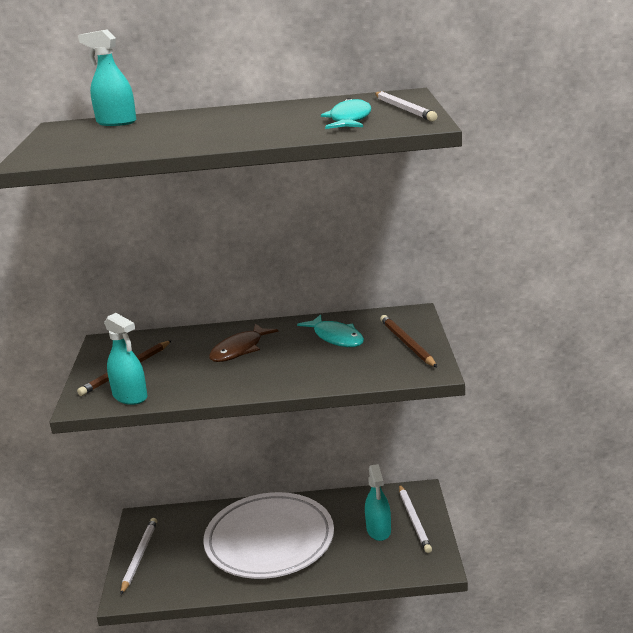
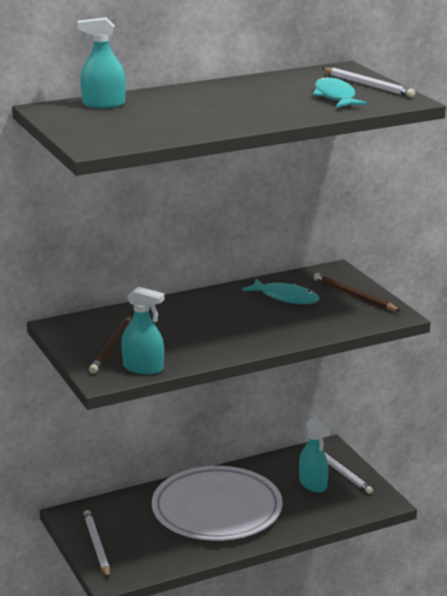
camera: 25 degrees left, 0 degrees up
brown fish [209,324,278,362] -> none

